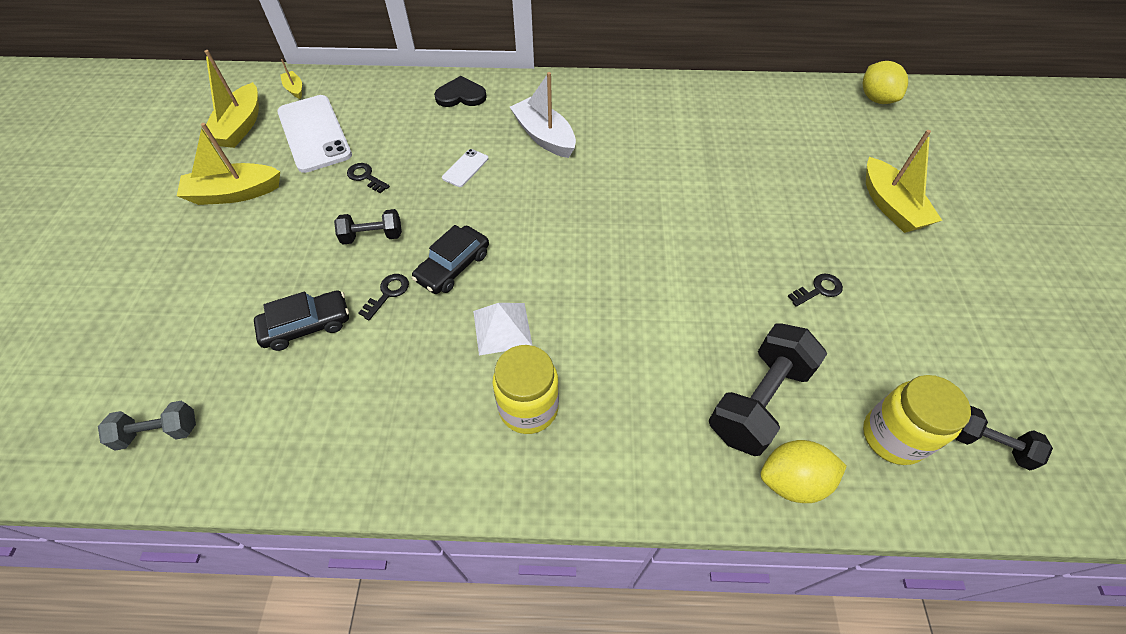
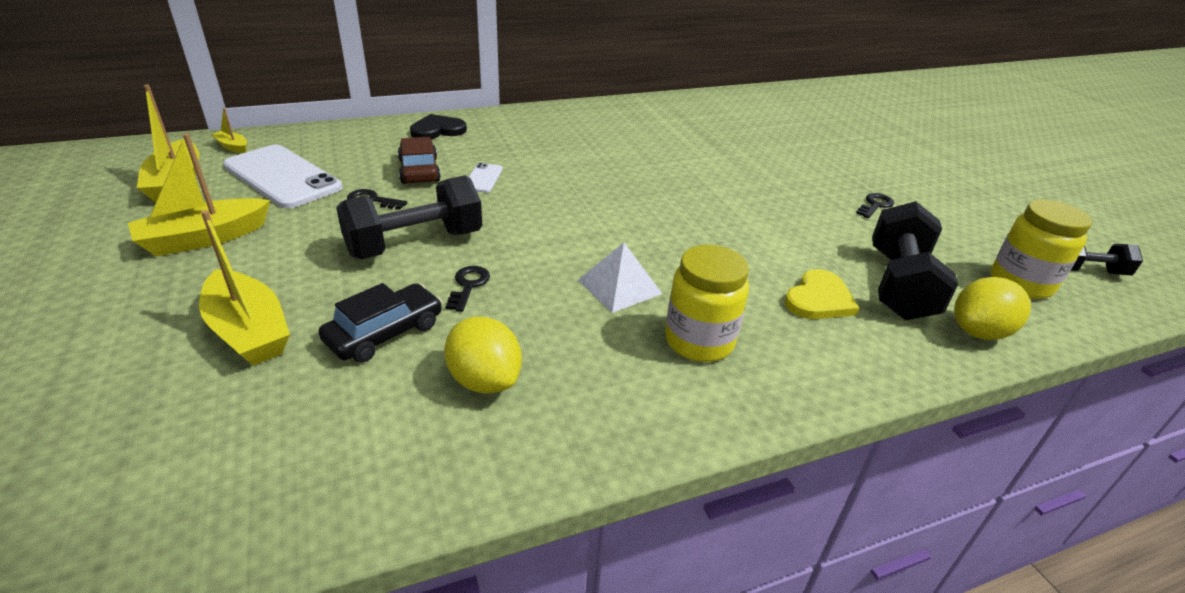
camera: 25 degrees left, 20 degrees down
grey dumbbell [98,401,196,450] -> none
black dumbbell [334,209,402,244] -> black dumbbell [336,175,482,259], size x1.79
black car [412,225,489,294] -> none
white boat [510,72,576,158] -> none
yellow lemon [863,61,908,104] -> yellow lemon moved to [444,316,522,394]
yellow boat [866,130,942,233] -> yellow boat moved to [199,210,290,366]
none -> brown car [398,137,441,184]
none -> yellow heart [785,269,859,319]

